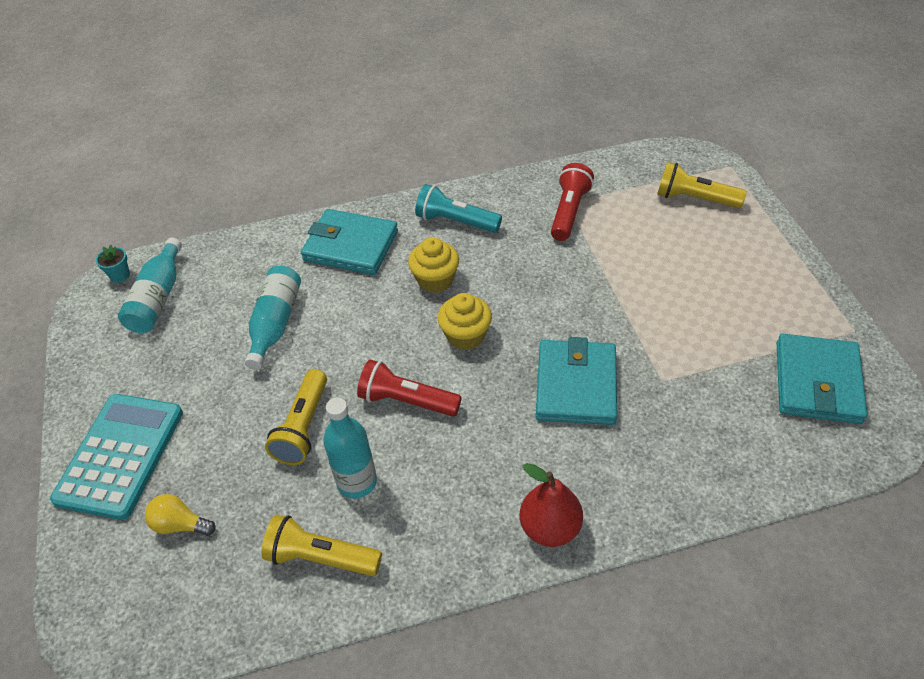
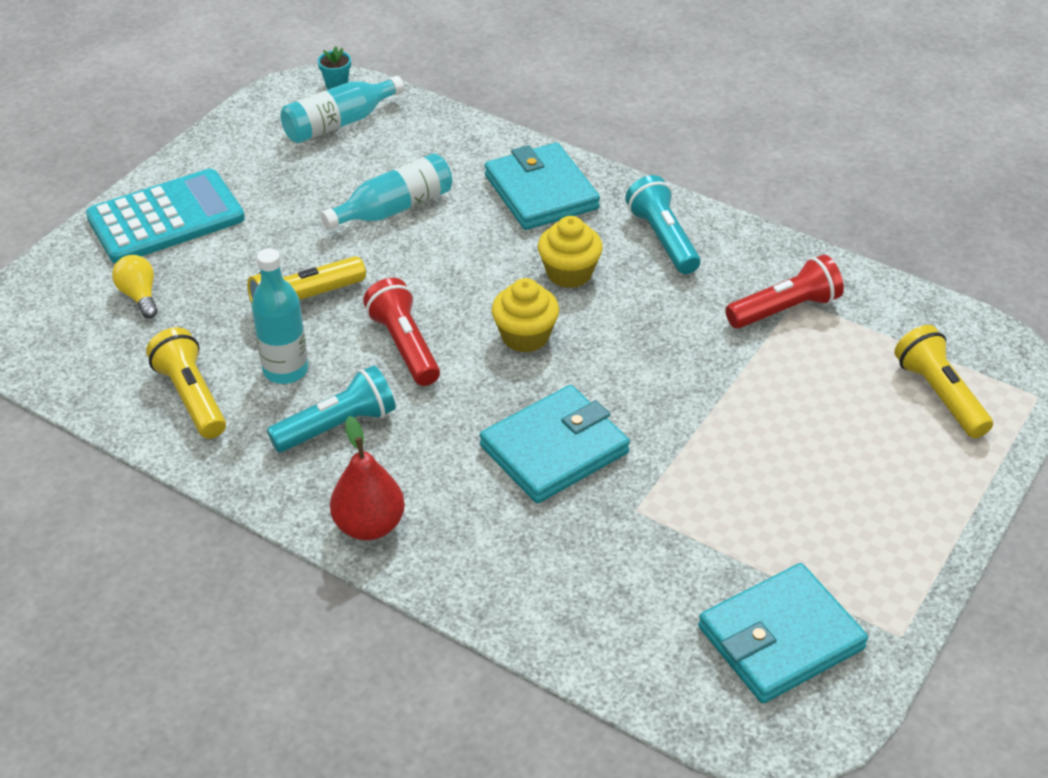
camera: 45 degrees right, 5 degrees down
none -> turquoise flashlight [267,365,396,452]

